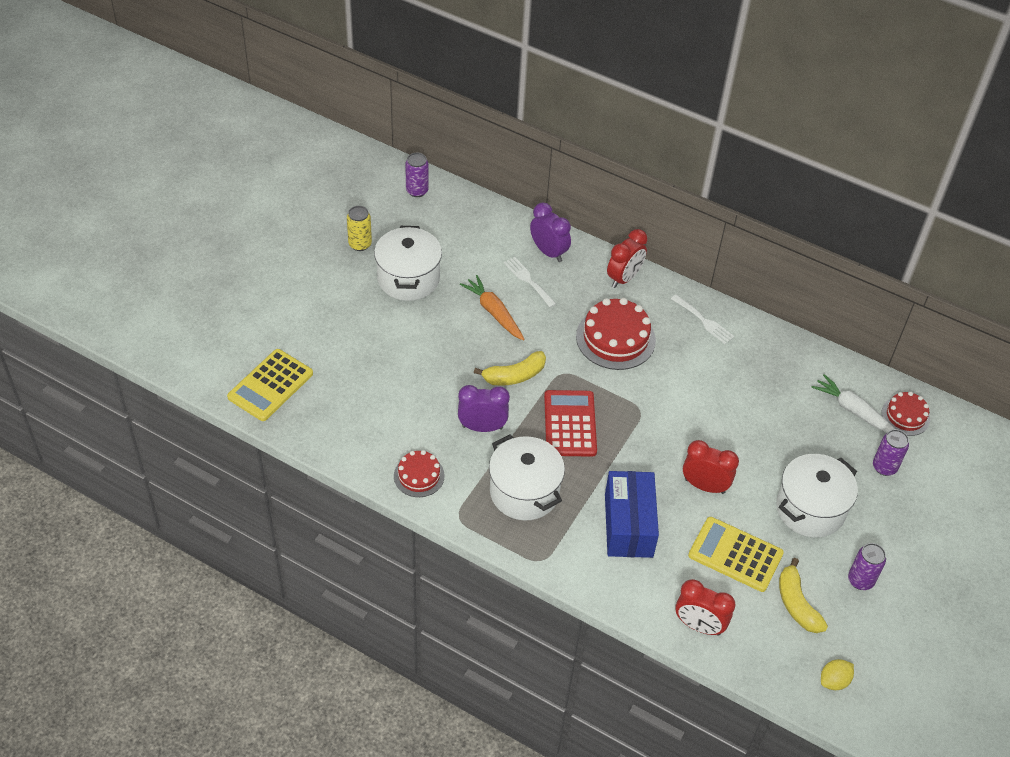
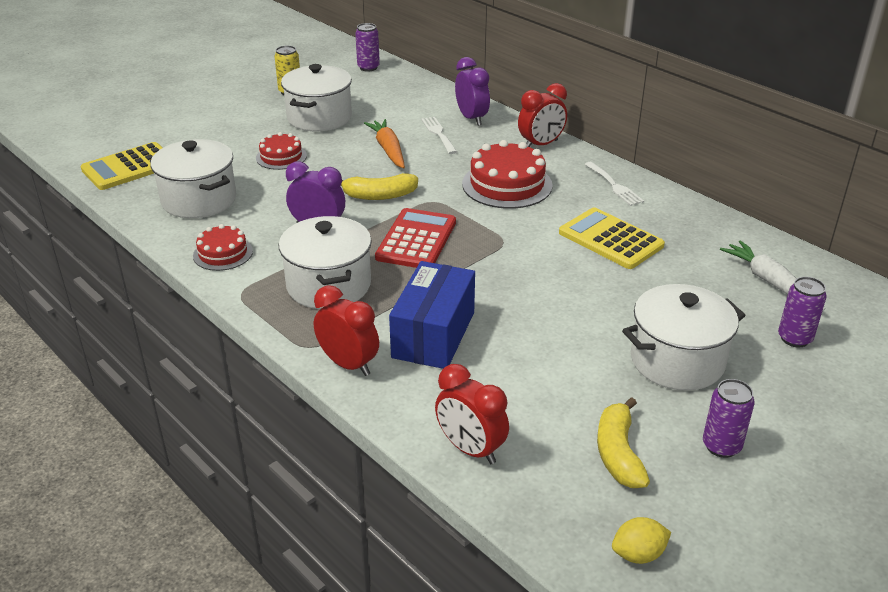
camera: 20 degrees right, 15 degrees down
red clock [683,440,739,494] -> red clock moved to [314,285,379,376]
yellow calculator [688,517,784,592] -> yellow calculator moved to [559,208,665,269]
red cake [882,392,930,436] -> red cake moved to [256,132,307,170]
none -> white pot [151,139,236,218]

